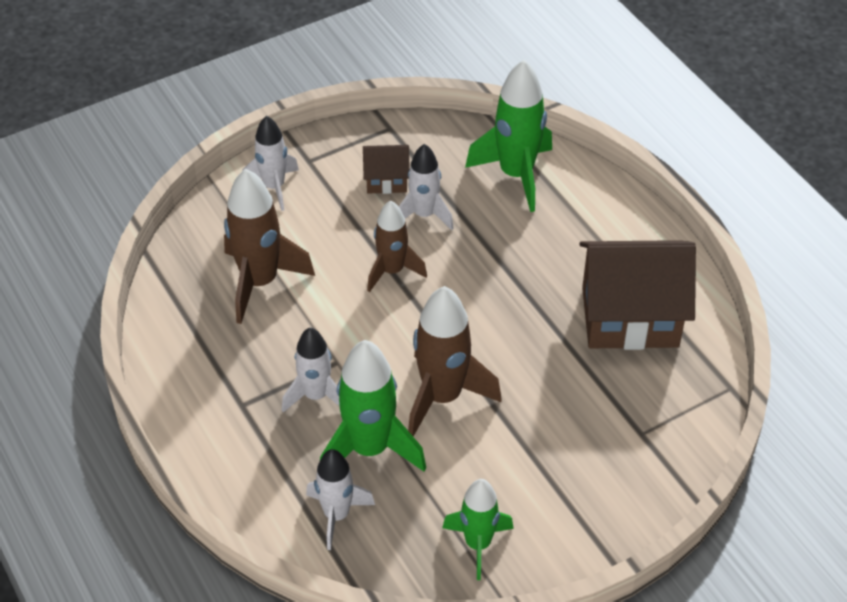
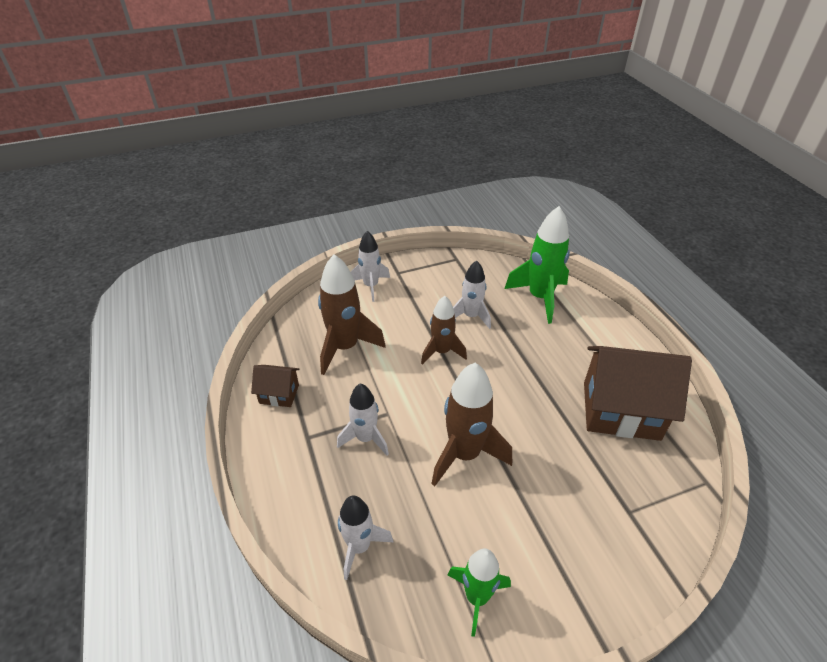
camera: 10 degrees right, 5 degrees down
green rocket [320,340,426,471] -> none
brown house [363,145,410,194] -> brown house moved to [251,365,299,407]

